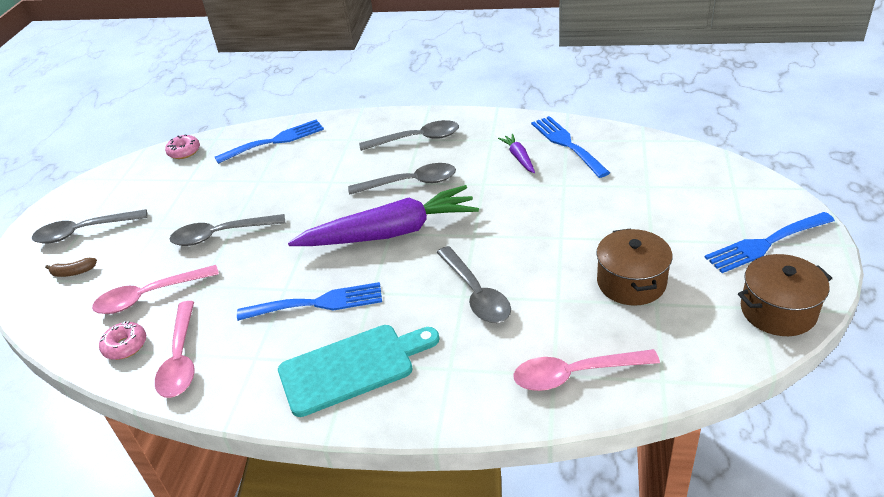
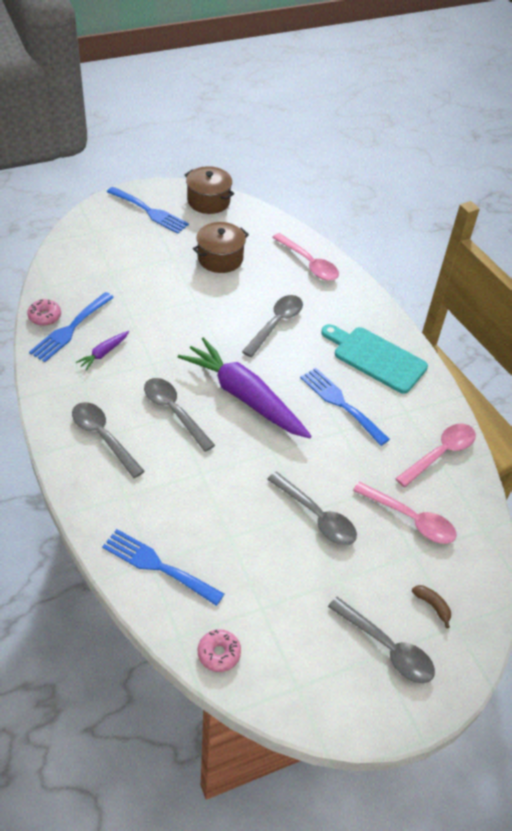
camera: 130 degrees left, 10 degrees up
pink donut [99,321,146,360] -> pink donut moved to [27,299,61,326]

